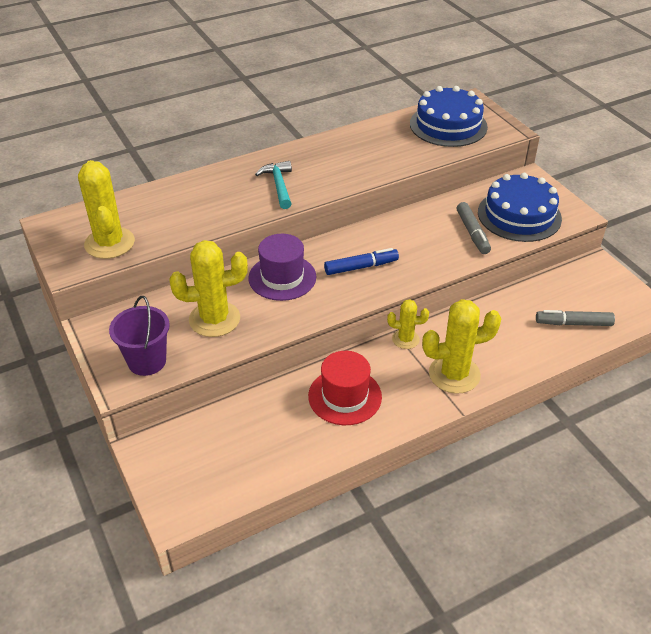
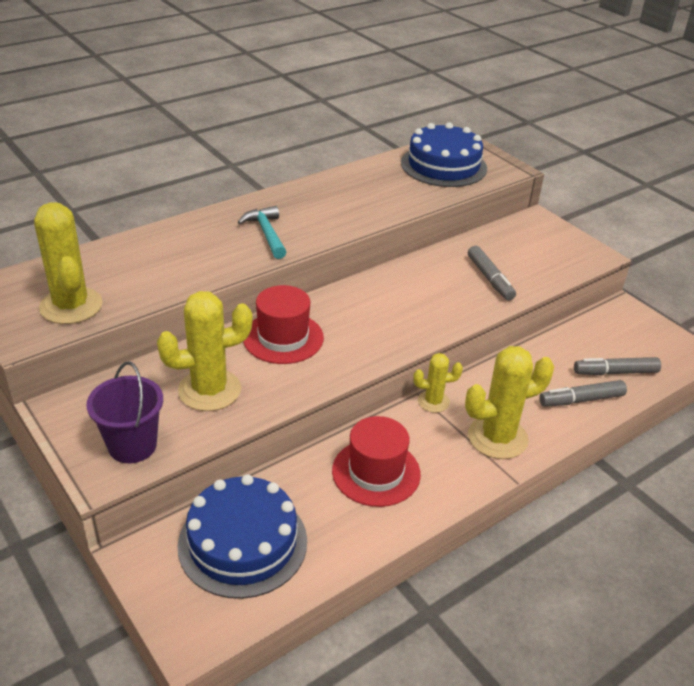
camera: 10 degrees left, 5 degrees down
purple hat [248,234,316,301] -> red hat [243,285,324,364]
blue marker [324,248,399,275] -> none
blue cake [478,173,562,242] -> blue cake moved to [178,474,307,599]
none -> grey marker [539,380,627,407]

